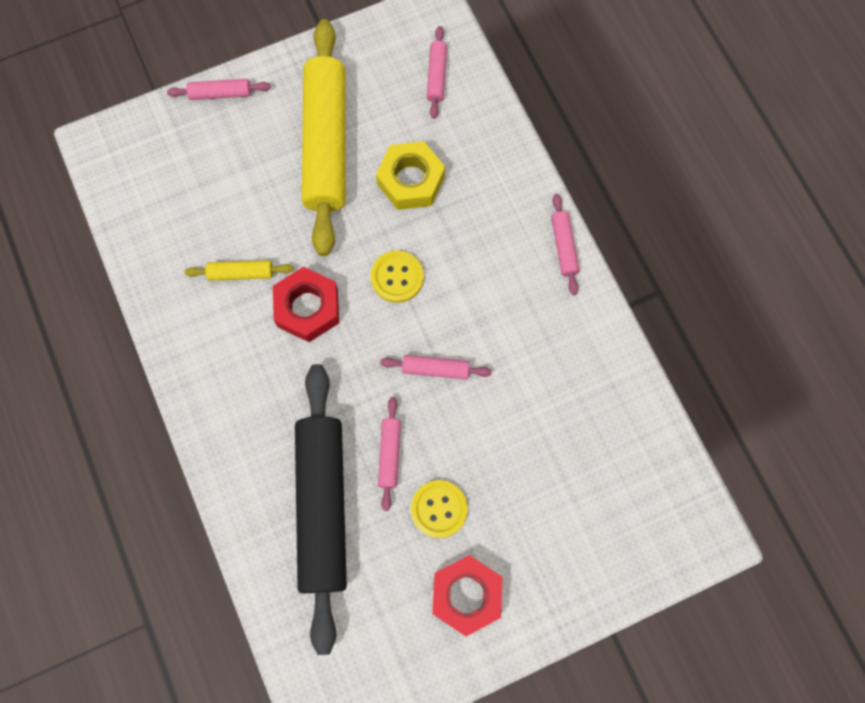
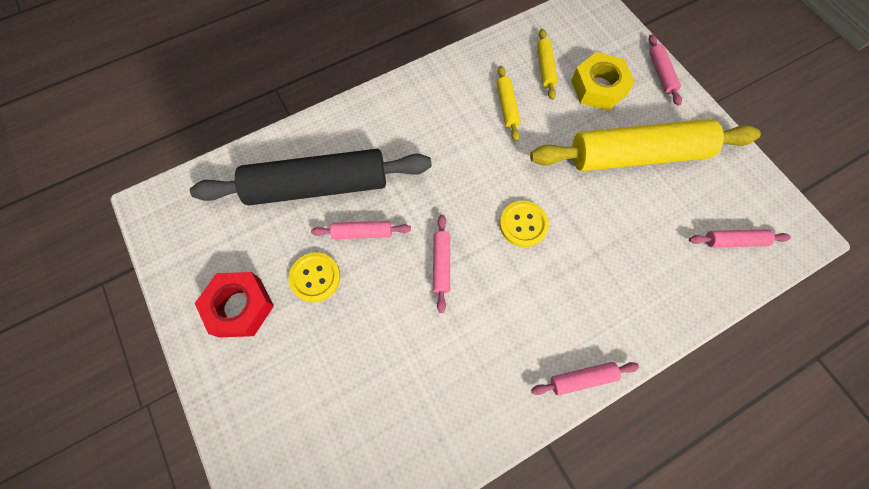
camera: 85 degrees right, 5 degrees down
red nut [273,267,339,342] -> none
yellow nut [376,141,445,210] -> yellow nut moved to [571,52,635,111]
none -> yellow rolling pin [537,29,558,100]

